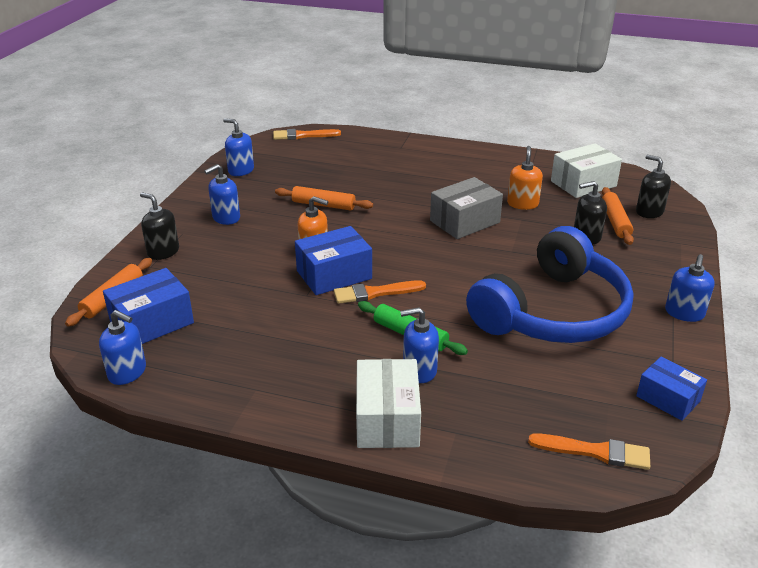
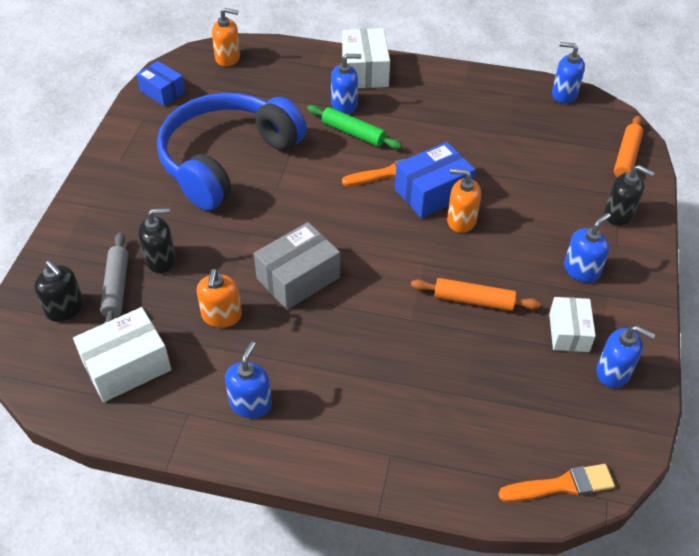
camera: 175 degrees right, 15 degrees up
blue box [103,268,194,344] -> none
orange brush [528,433,650,470] -> orange soap dispenser [212,8,240,67]
orange rolling pin [602,187,634,245] -> grey rolling pin [100,232,128,323]
blue soap dispenser [665,254,715,322] -> blue soap dispenser moved to [225,342,272,418]
none -> white box [549,297,596,352]

